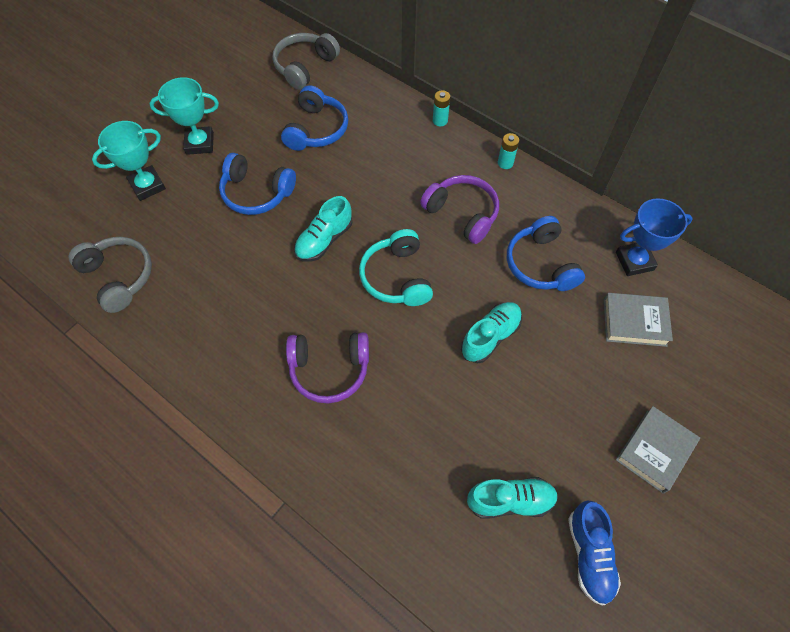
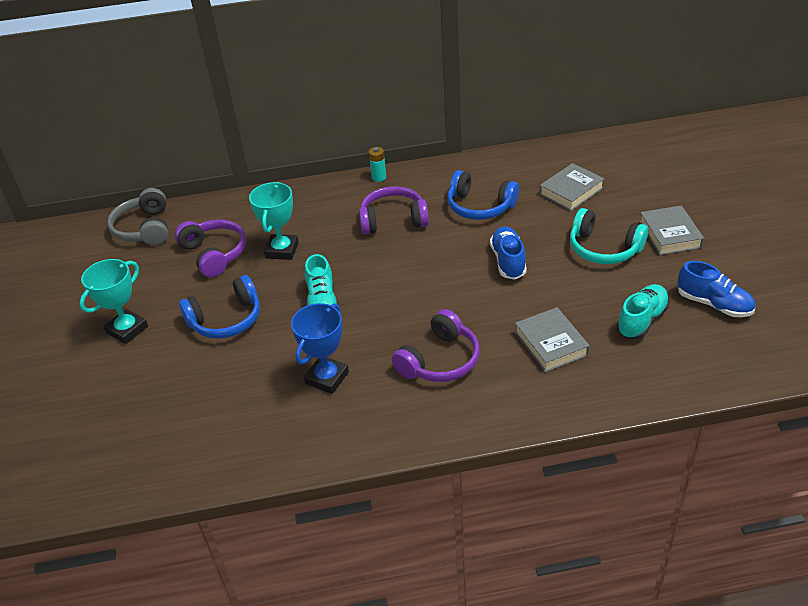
camera: 45 degrees left, 20 degrees down
grey headphones [69,237,152,313] -> none
turquoise trophy [92,121,166,201] -> turquoise trophy moved to [249,182,299,260]
blue headphones [281,85,348,151] -> purple headphones [175,220,246,277]
turquoise headphones [359,229,433,306] -> turquoise headphones moved to [570,208,648,264]
turquoise battery [433,90,450,126] -> none
turquoise shoe [461,302,522,363] -> blue shoe [490,226,527,280]
blue trophy [616,198,693,276] -> blue trophy moved to [291,303,349,394]
none -> grey book [515,307,590,372]

